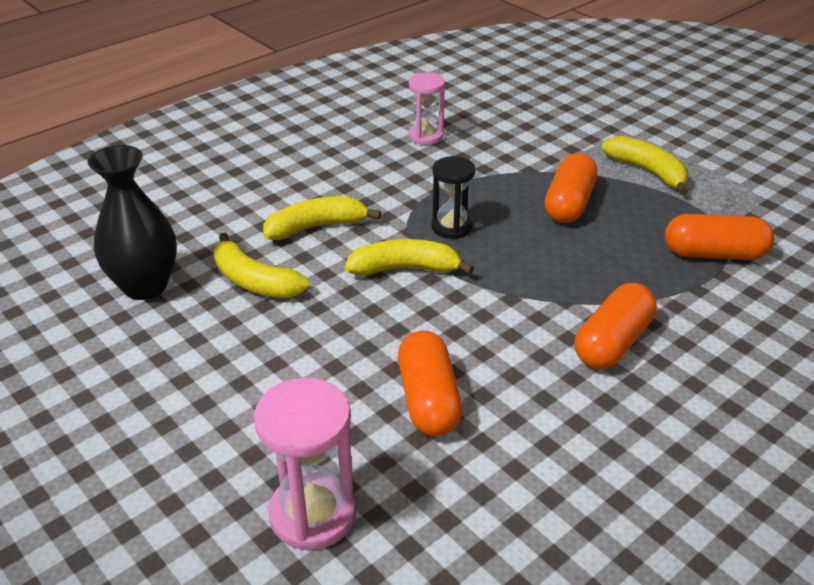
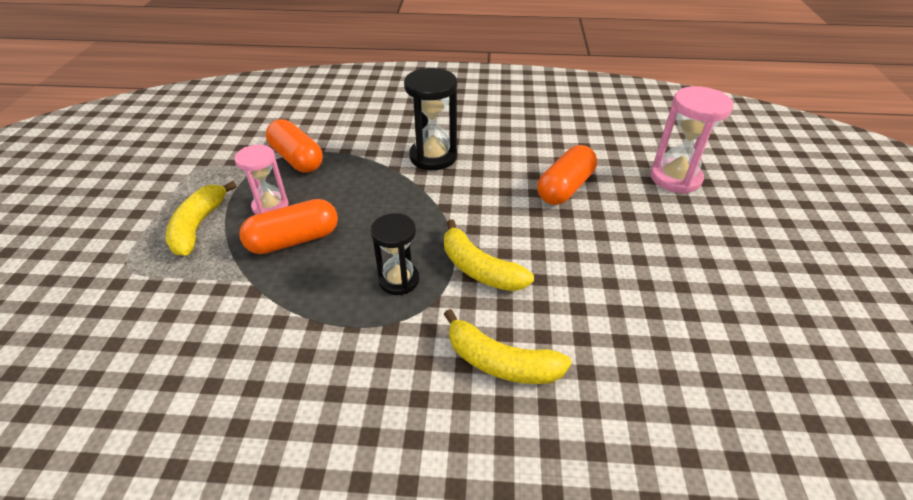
camera: 135 degrees left, 5 degrees up
black vase [88,145,177,300] -> none
yellow banana [214,233,310,298] -> none
pink hourglass [408,72,445,145] -> pink hourglass moved to [234,145,289,214]
orange capsule [575,283,656,369] -> black hourglass [404,68,457,170]

